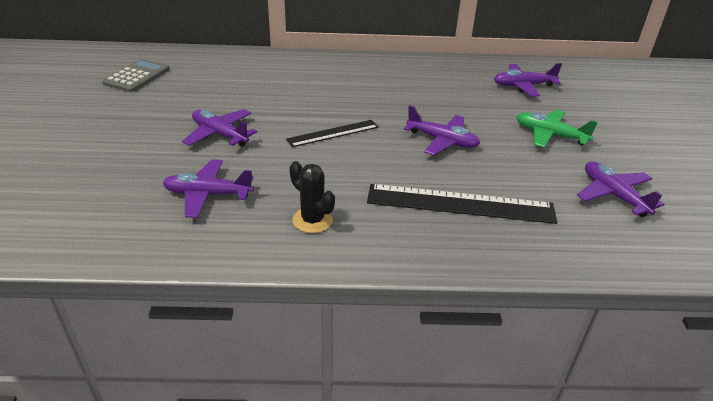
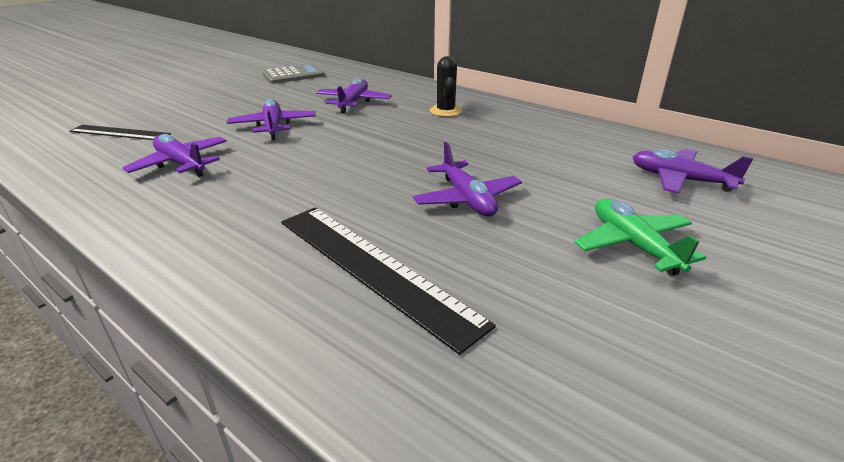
camera: 40 degrees right, 5 degrees down
black ruler [286,120,379,147] -> black ruler moved to [69,125,171,140]
black cactus [289,161,335,233] -> black cactus moved to [430,56,462,117]
purple plane [577,162,664,217] -> purple plane moved to [316,78,392,113]

